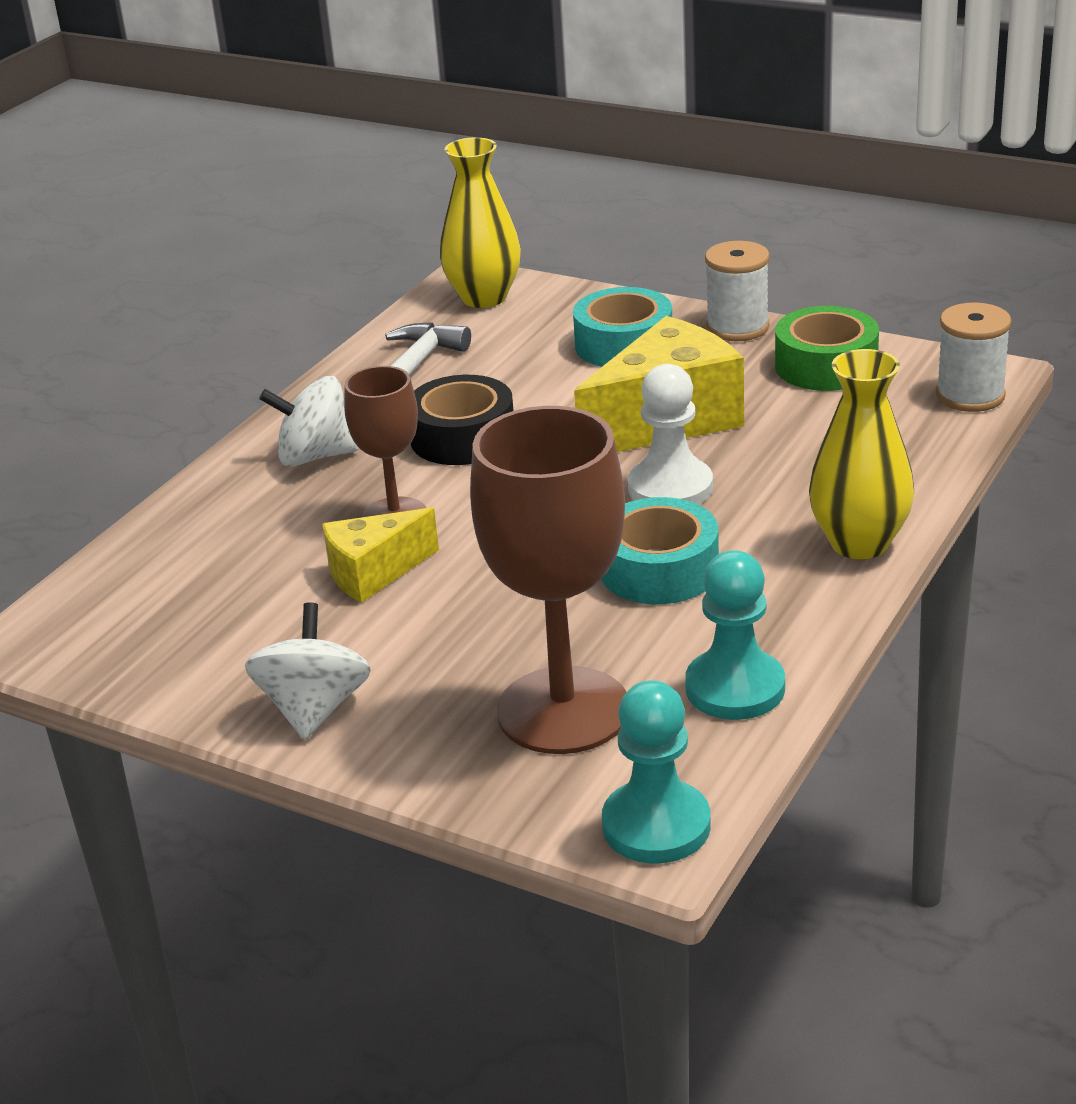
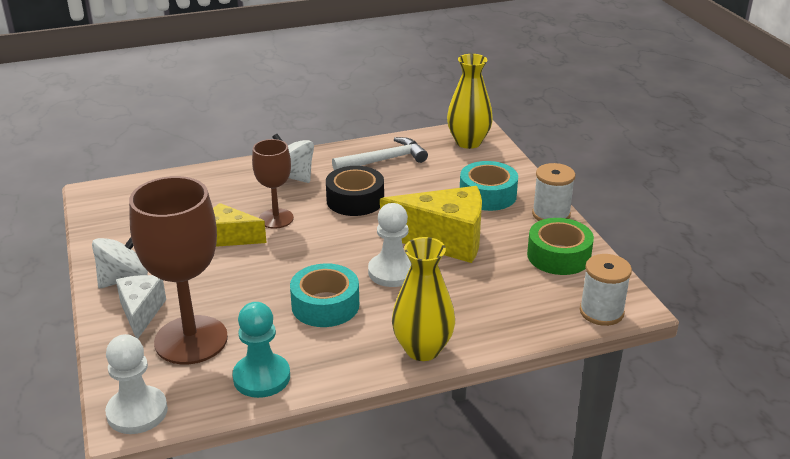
camera: 40 degrees right, 0 degrees up
turquoise pawn [602,680,711,863] -> white pawn [105,334,168,434]
none -> white cheese [116,275,166,339]

